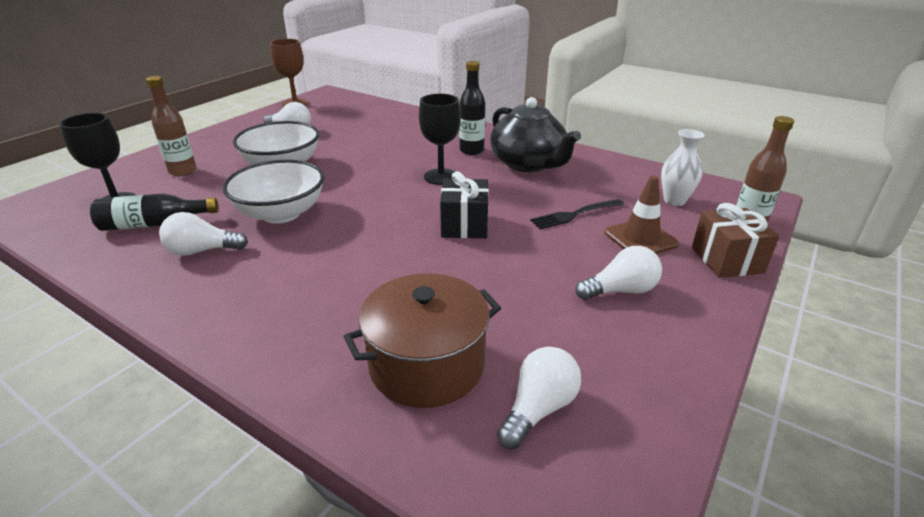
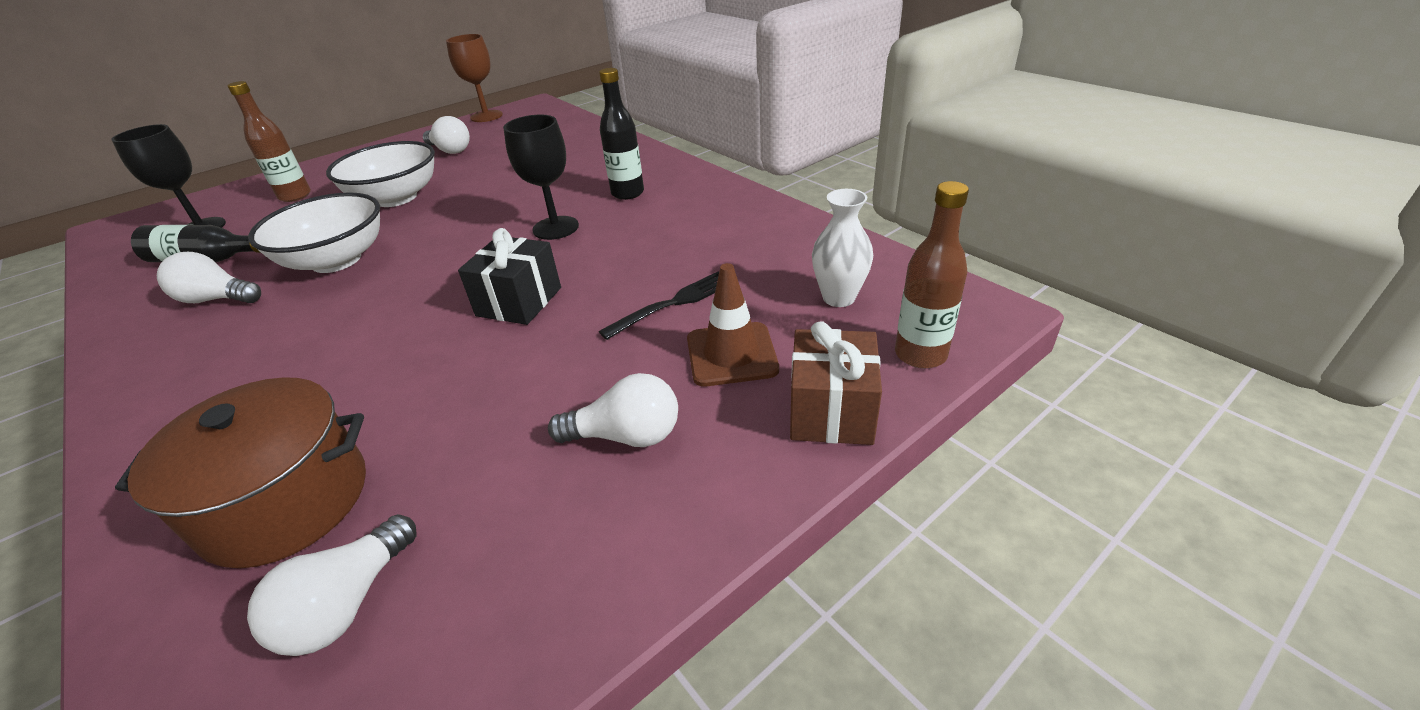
camera: 20 degrees right, 5 degrees up
black teapot [490,97,581,172] -> none
white light bulb [497,347,582,449] -> white light bulb turned 150 degrees clockwise [247,514,417,656]
black fork [530,199,624,229] -> black fork turned 150 degrees clockwise [599,272,719,340]

